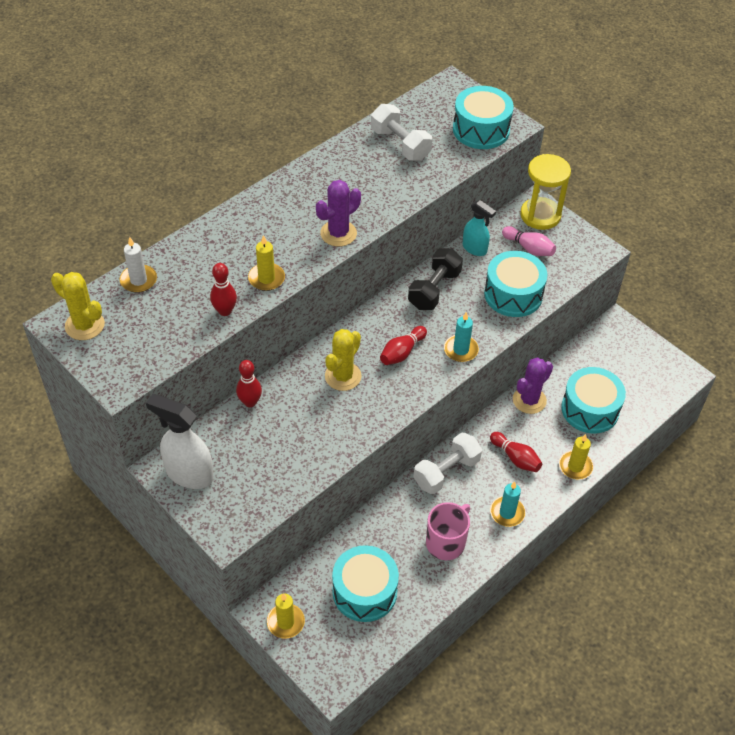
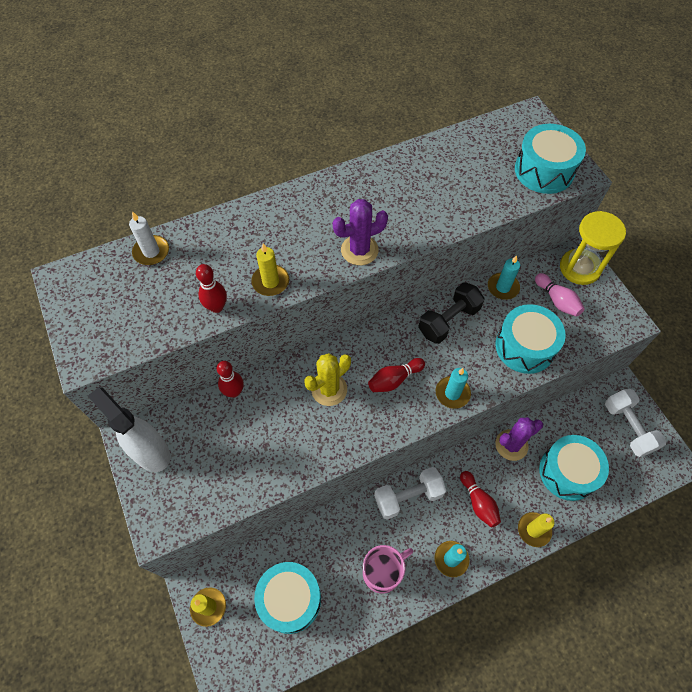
camera: 20 degrees right, 10 degrees up
yellow cactus [51,272,105,340] -> none
white dumbbell [371,104,432,161] -> white dumbbell moved to [605,389,666,457]
turquoise spray bottle [463,200,496,256] -> turquoise candle [488,255,520,300]

